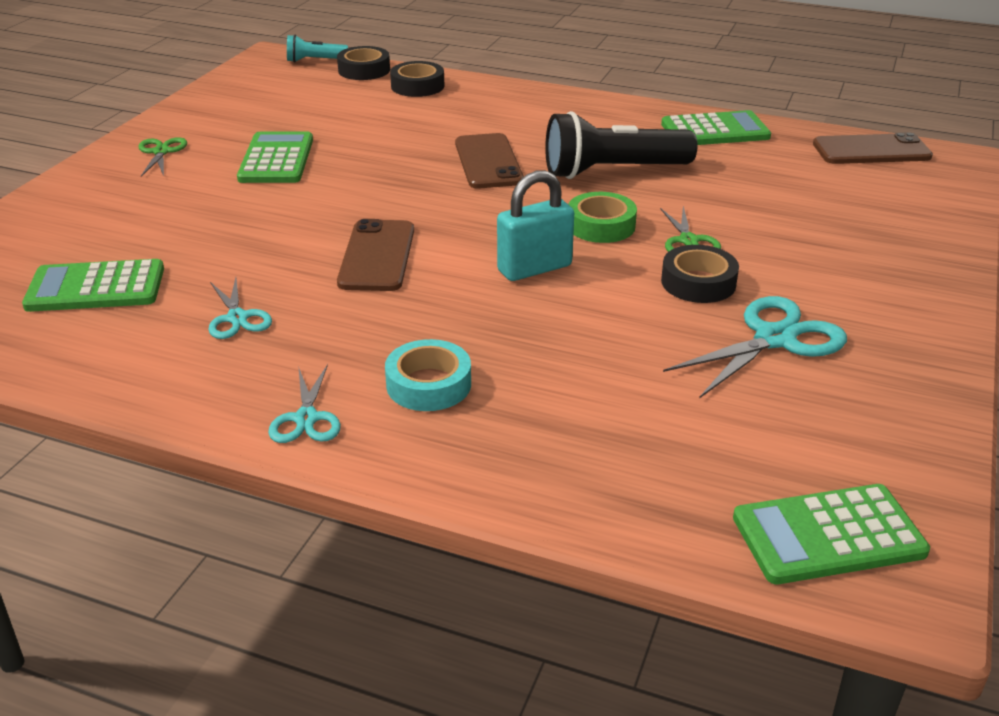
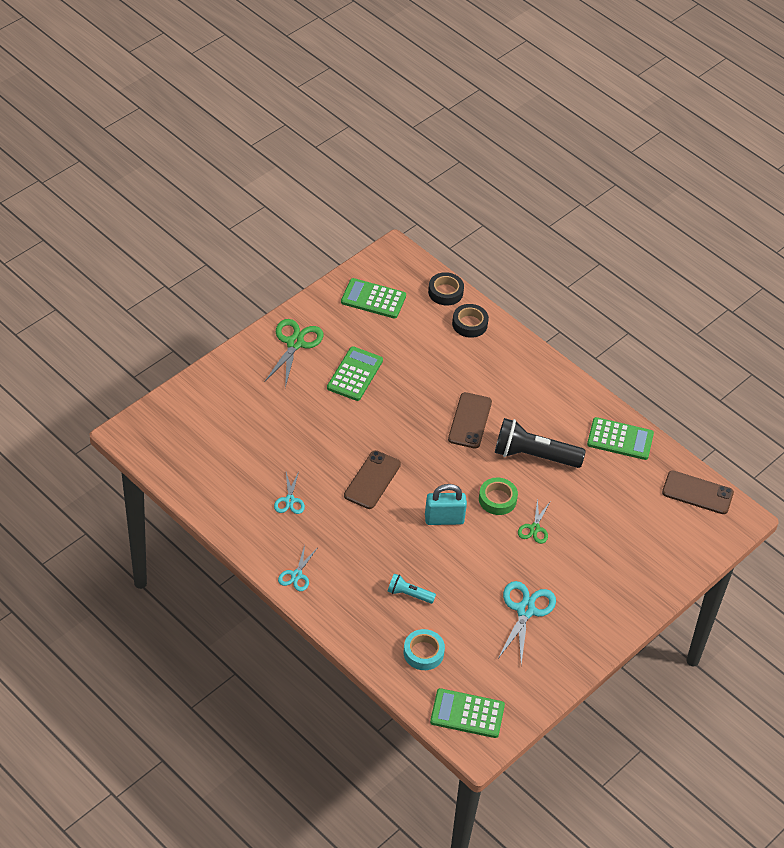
camera: 20 degrees right, 15 degrees up
green calculator [22,259,164,312] -> green calculator moved to [341,278,406,319]
green scissors [138,137,187,177] -> green scissors [265,319,324,388], size x1.70
turquoise flashlight [287,35,348,63] -> turquoise flashlight moved to [388,573,436,604]
turquoise tape [385,339,471,411] -> turquoise tape moved to [404,629,445,670]
black tape [661,245,739,303] -> none
turquoise scissors [663,296,847,399] -> turquoise scissors turned 60 degrees counterclockwise [499,581,556,664]

